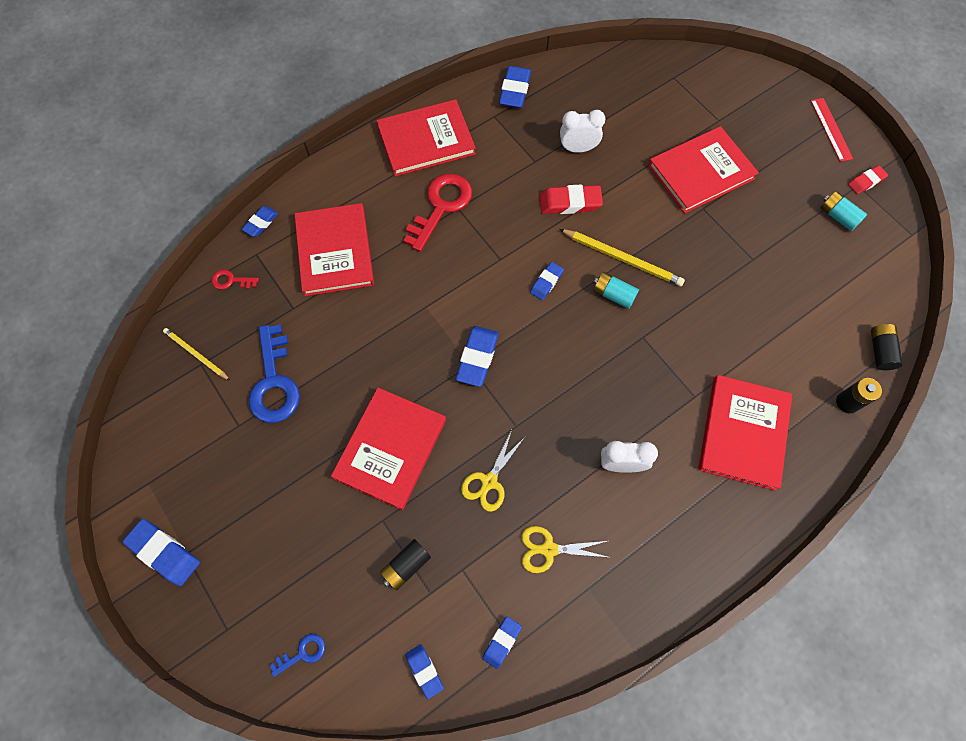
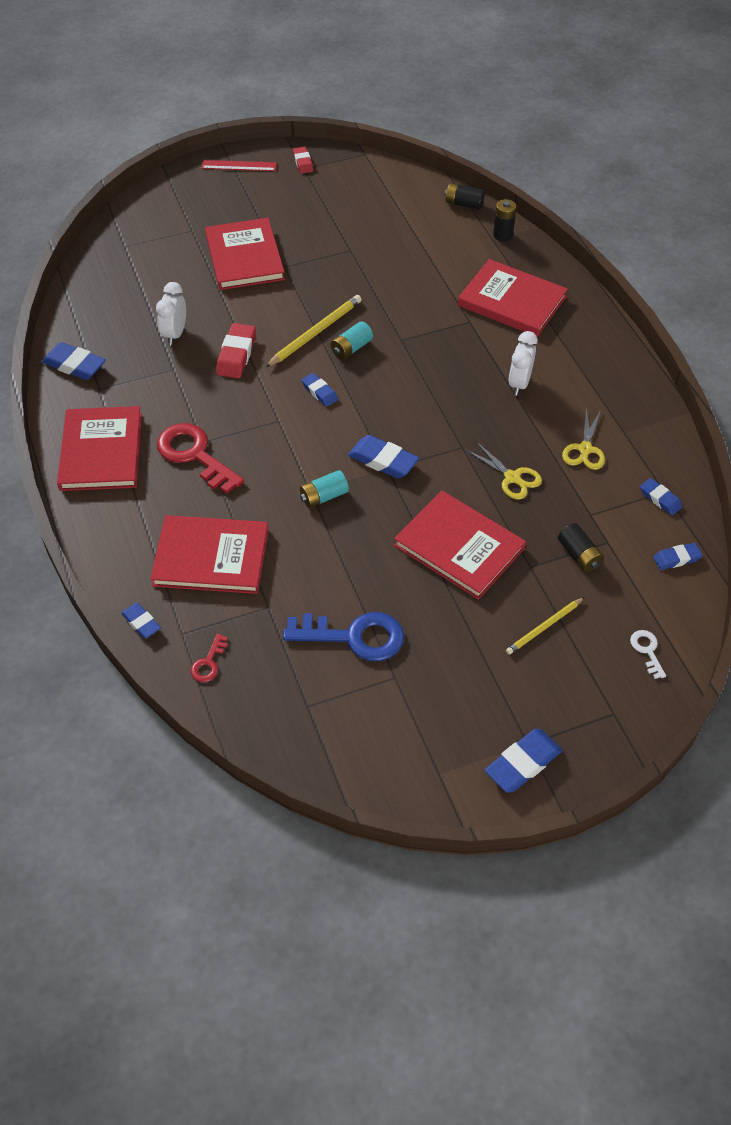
camera: 75 degrees left, 15 degrees down
yellow pencil [163,328,230,381] -> yellow pencil moved to [506,597,584,655]
blue key [270,634,325,677] -> white key [630,630,666,679]
turquoise battery [820,191,867,231] -> turquoise battery moved to [300,470,349,508]

